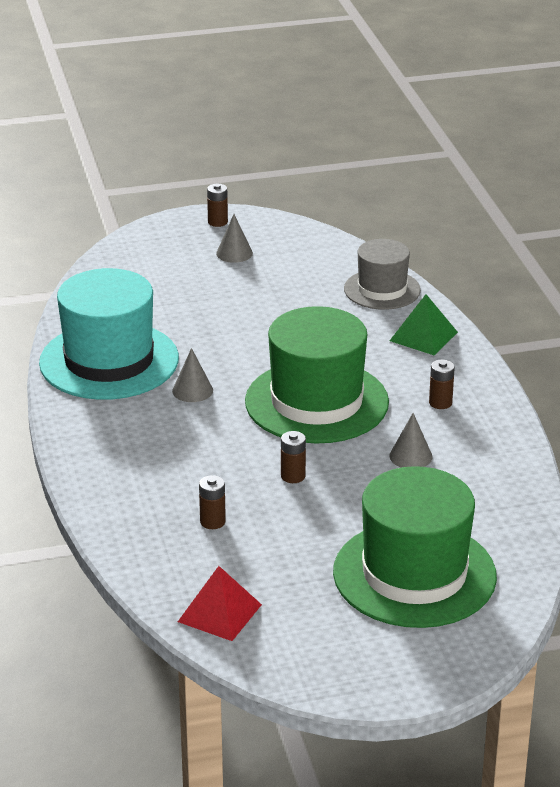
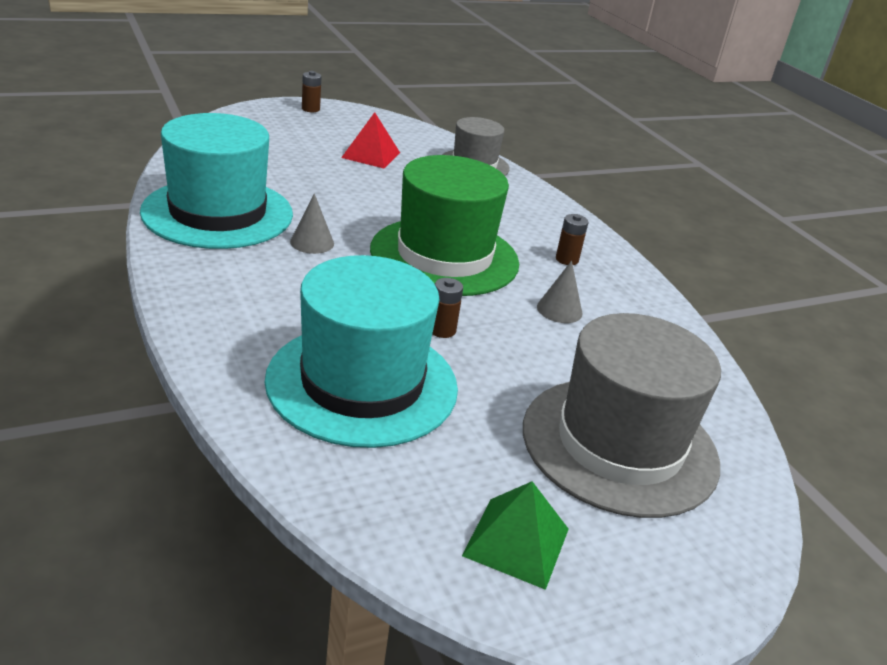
camera: 15 degrees left, 0 degrees up
red pyramid [178,566,262,641] -> red pyramid moved to [341,112,400,169]
brown battery [199,475,226,529] -> turquoise hat [265,255,458,448]
grey cone [216,214,253,263] -> none
green hat [333,466,497,628] -> grey hat [523,313,721,518]
green pyramid [390,294,458,355] -> green pyramid moved to [462,481,569,590]

